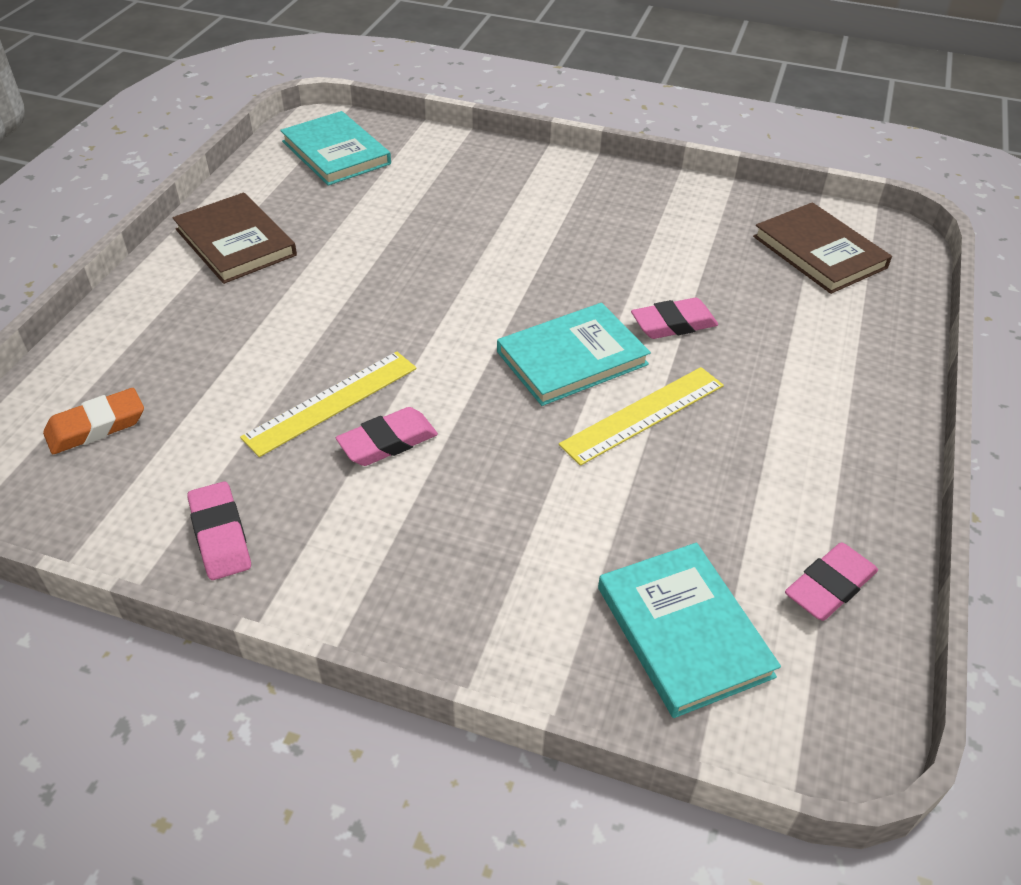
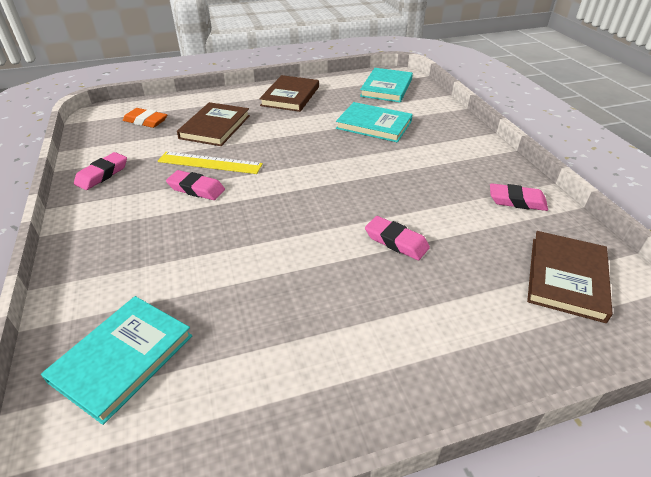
camera: 55 degrees right, 5 degrees down
turquoise book [497,303,651,406] -> turquoise book moved to [336,102,413,142]
yellow ruler [559,367,724,466] -> none
pink eraser [785,542,878,621] -> pink eraser moved to [490,183,548,211]
none -> brown book [177,102,250,146]

